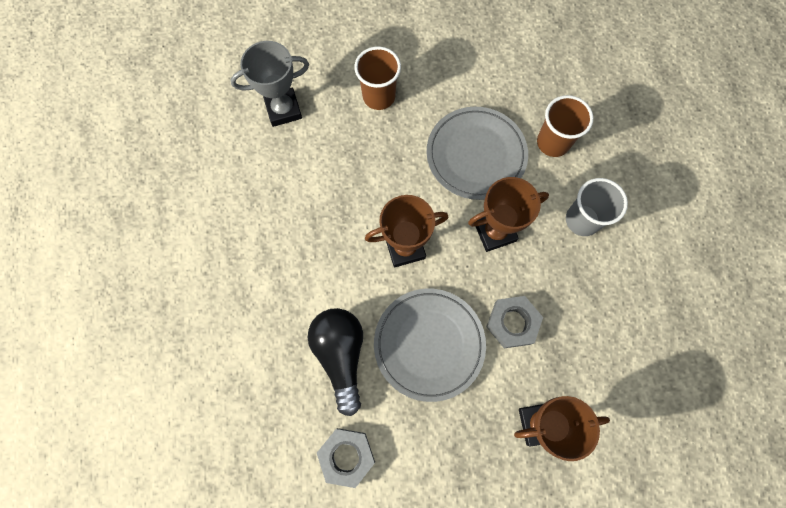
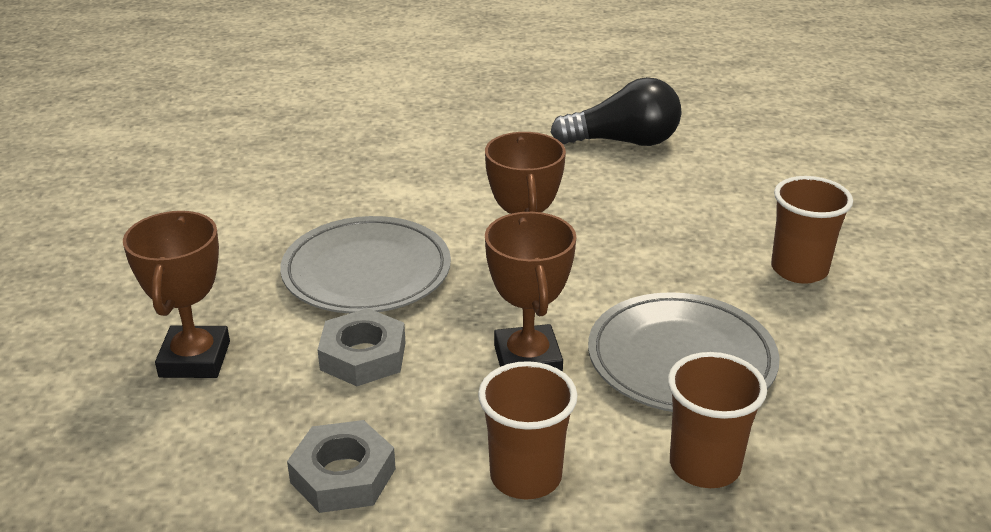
camera: 100 degrees right, 40 degrees down
grey trophy [230,41,309,127] -> none
black light bulb [308,308,363,416] -> black light bulb moved to [550,77,682,146]
grey nut [317,428,375,488] -> grey nut moved to [287,420,396,513]
grey cup [566,178,628,236] -> brown cup [478,361,578,499]

